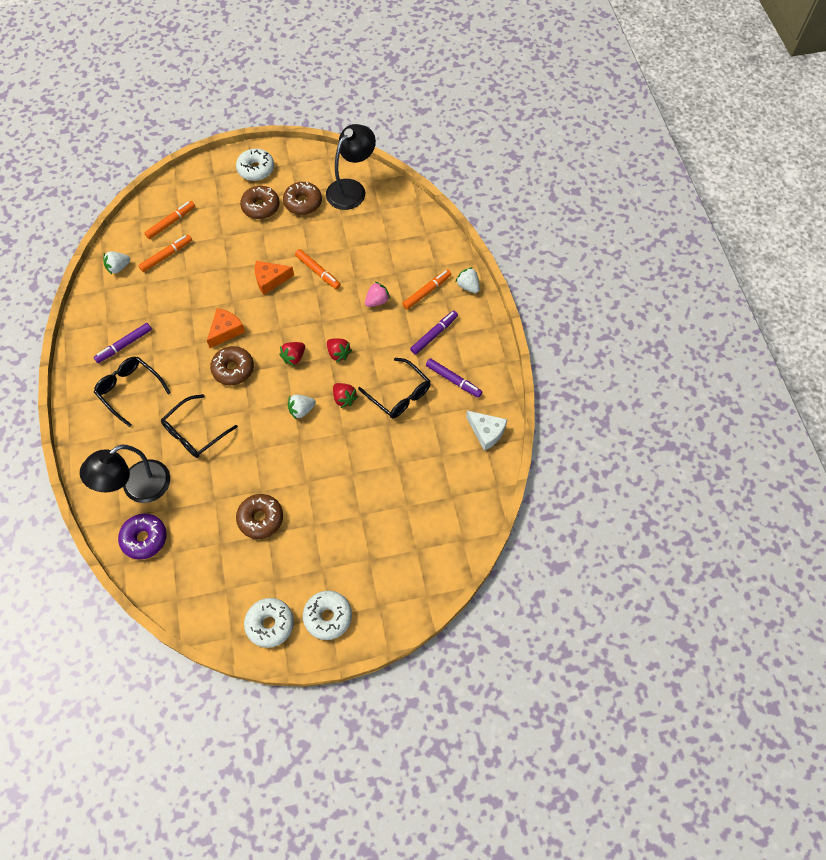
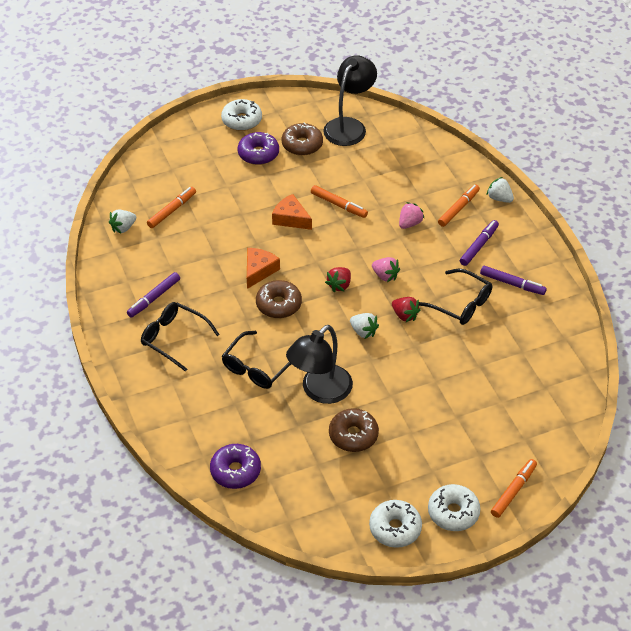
camera: 10 degrees left, 15 degrees down
black lamp [80,444,170,503] -> black lamp moved to [286,325,353,404]
orange marker [145,201,195,239] -> orange marker moved to [491,459,537,518]
brown donut [240,186,280,219] -> purple donut [238,132,279,165]
orange cheese [255,261,294,295] -> orange cheese turned 60 degrees clockwise [272,194,312,230]
white strawberry [288,394,316,419] -> white strawberry turned 105 degrees counterclockwise [350,313,379,339]
red strawberry [327,338,352,362] -> pink strawberry [372,257,400,282]
white cheese [466,411,507,451] -> none

